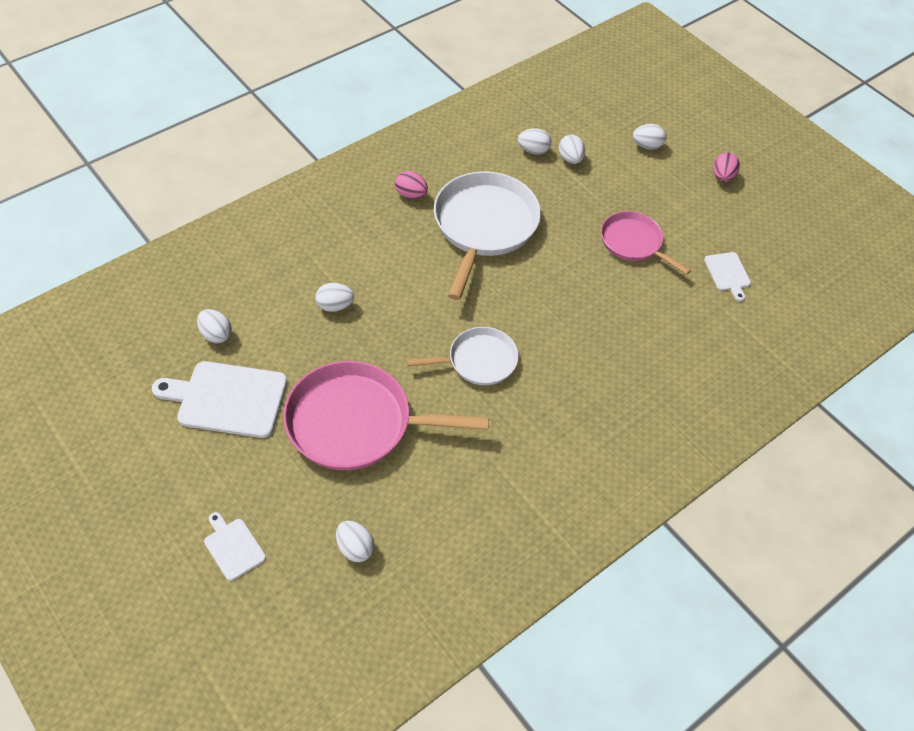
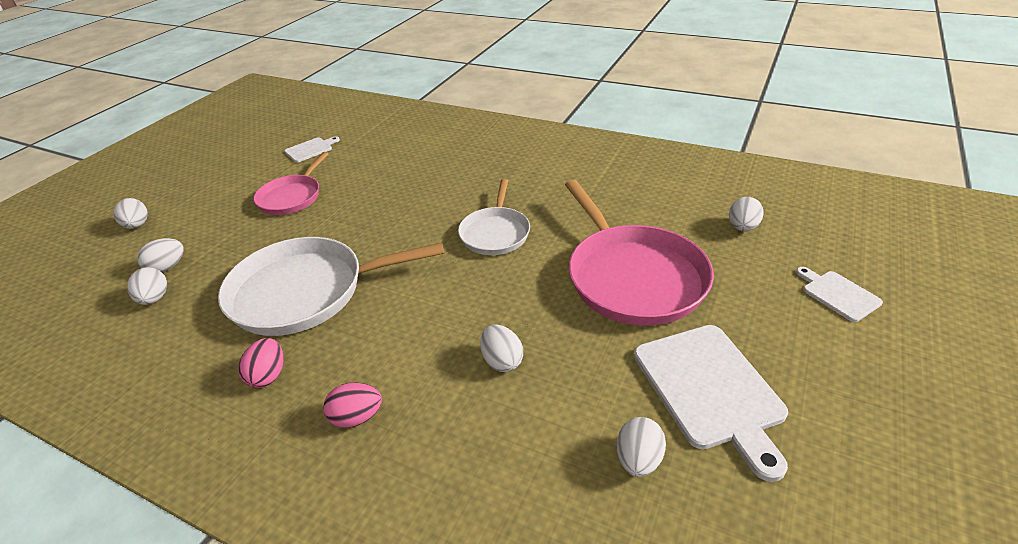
camera: 110 degrees left, 15 degrees down
white cutting board [204,512,266,581] -> white cutting board turned 120 degrees clockwise [796,267,883,322]
white pan [407,327,519,385] -> white pan turned 135 degrees counterclockwise [458,179,530,255]
pink egg [713,152,740,182] -> pink egg moved to [323,382,382,428]

